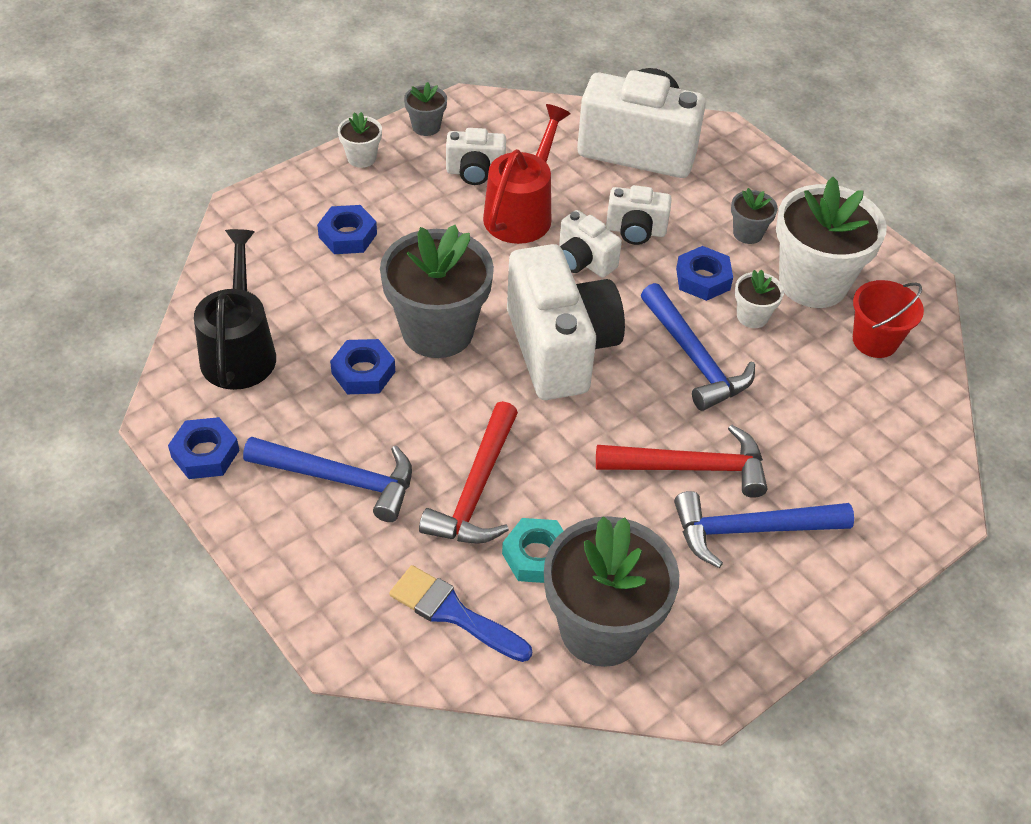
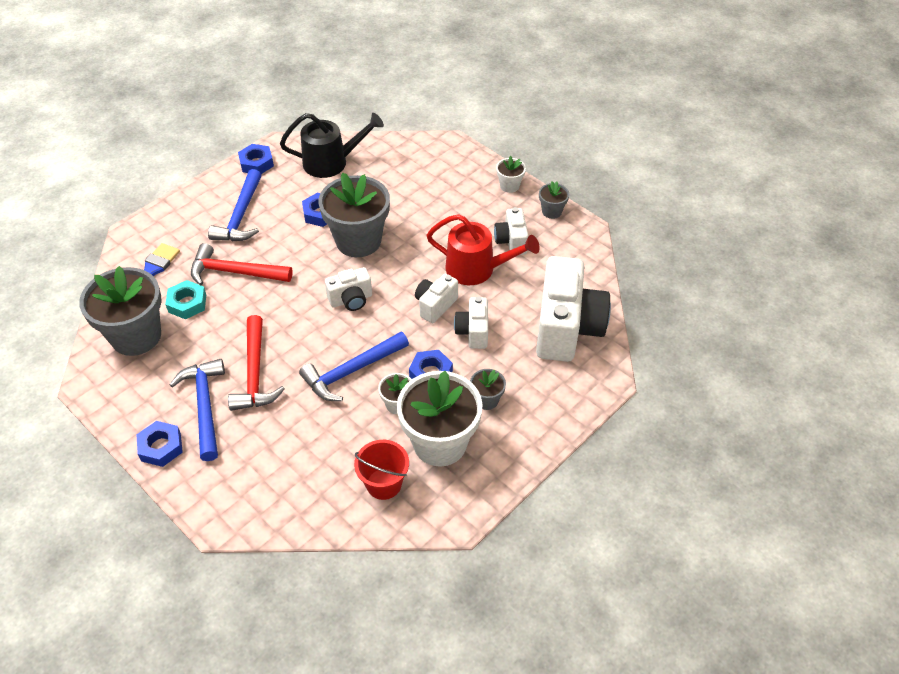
camera: 85 degrees right, 0 degrees up
blue nut [317,205,377,254] -> blue nut moved to [136,421,183,467]
white camera [507,244,625,400] -> white camera [325,267,372,311], size x0.50

